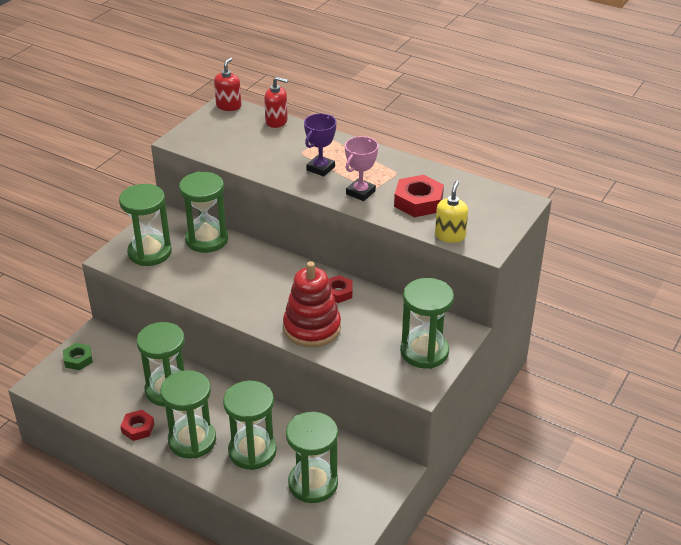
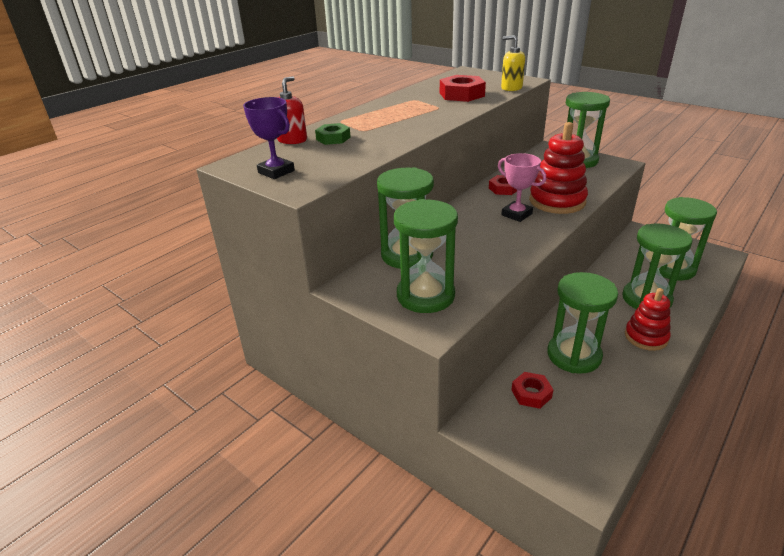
camera: 80 degrees left, 5 degrees down
green nut [63,343,93,370] -> green nut moved to [315,123,351,145]
red nut [120,410,154,441] -> red nut moved to [511,372,554,409]
green hourglass [160,370,216,459] -> red stacking toy [625,288,671,351]
red soap dispenser [214,57,241,111] -> none
purple trophy [304,113,336,177] -> purple trophy moved to [243,97,295,179]
pink trophy [345,136,378,201] -> pink trophy moved to [498,153,546,222]

